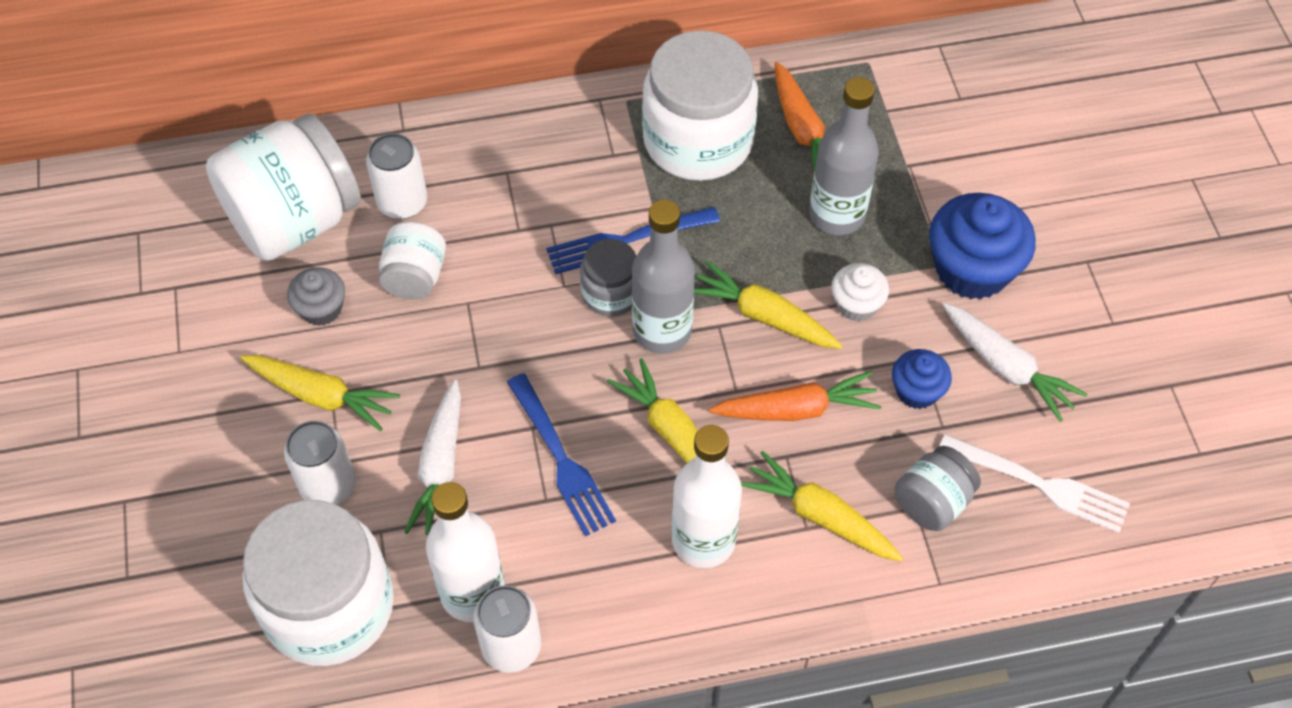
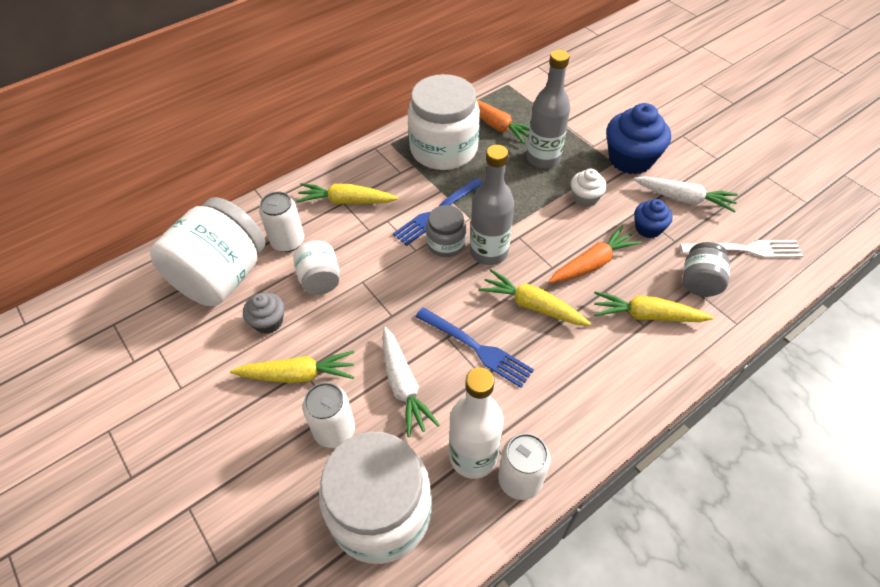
camera: 25 degrees left, 5 degrees down
white bottle [672,425,742,568] -> none
yellow carrot [694,261,842,349] -> yellow carrot moved to [296,183,398,204]

